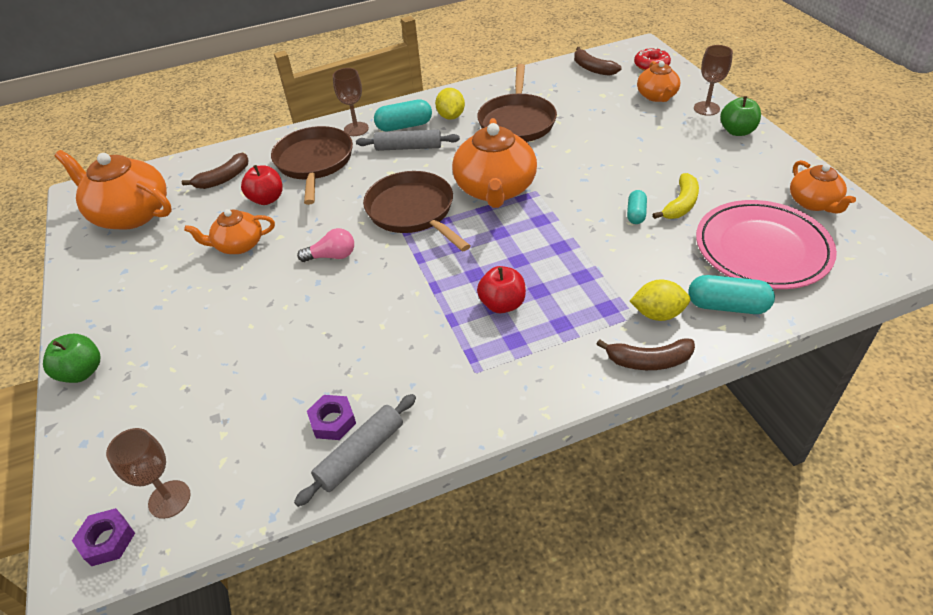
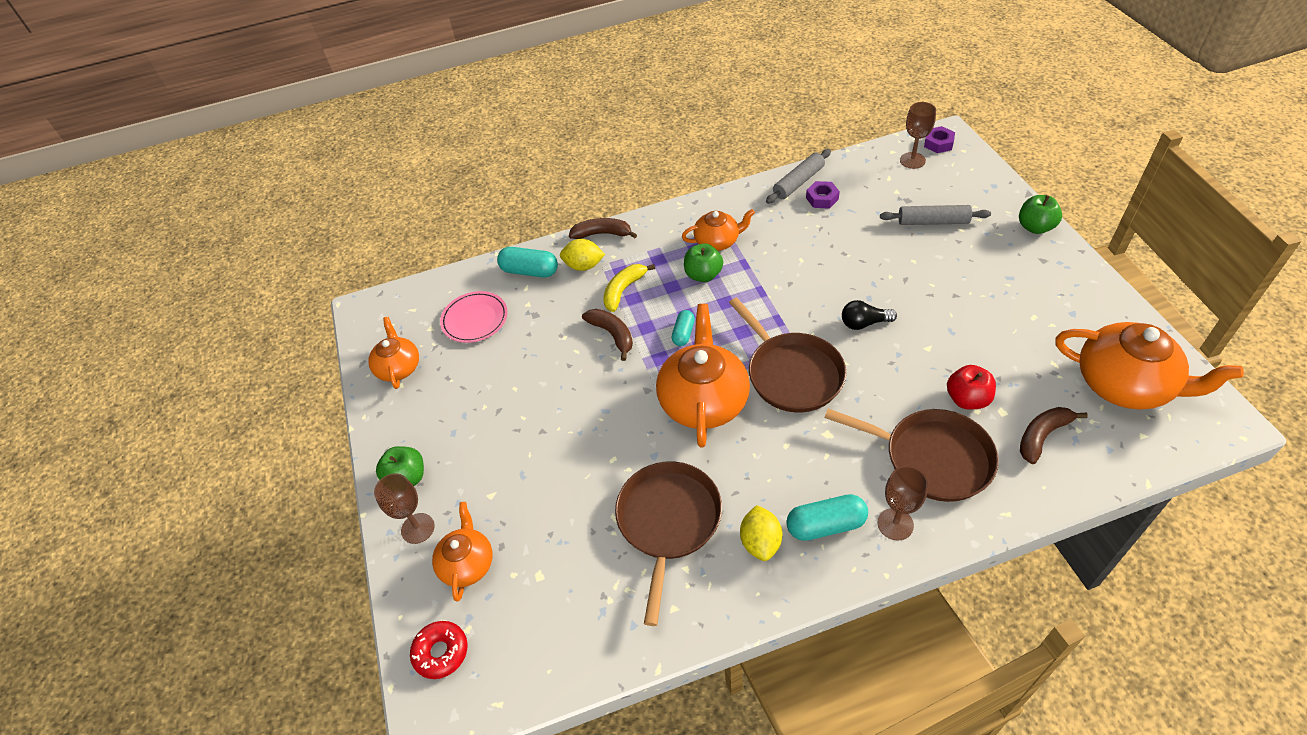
camera: 175 degrees left, 5 degrees up
orange teapot [184,209,275,254] -> orange teapot moved to [682,209,755,251]
brown pan [271,126,353,205] -> brown pan turned 60 degrees counterclockwise [824,409,999,502]
pink light bulb [297,228,354,262] -> black light bulb [842,300,897,330]
grey rolling pin [356,130,460,151] -> grey rolling pin moved to [880,205,991,225]
red apple [477,266,526,313] -> green apple [684,243,723,282]
brown banana [574,47,621,76] -> brown banana moved to [582,309,633,361]
turquoise capsule [627,190,647,224] -> turquoise capsule moved to [672,310,695,346]
yellow banana [653,173,699,219] -> yellow banana moved to [603,264,655,312]
pink plate [696,200,837,289] -> pink plate [440,291,508,343], size x0.59

